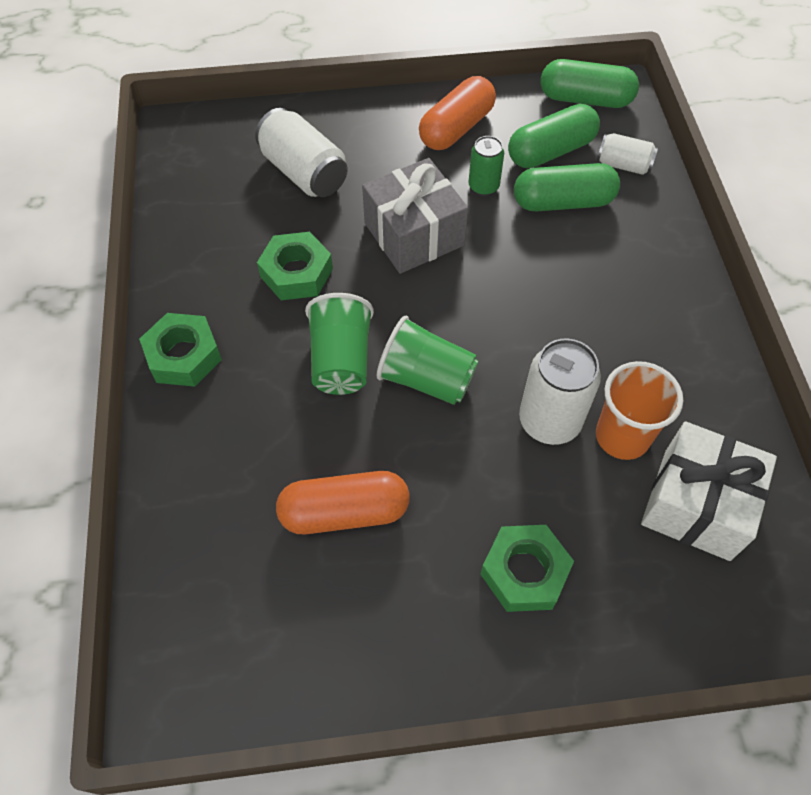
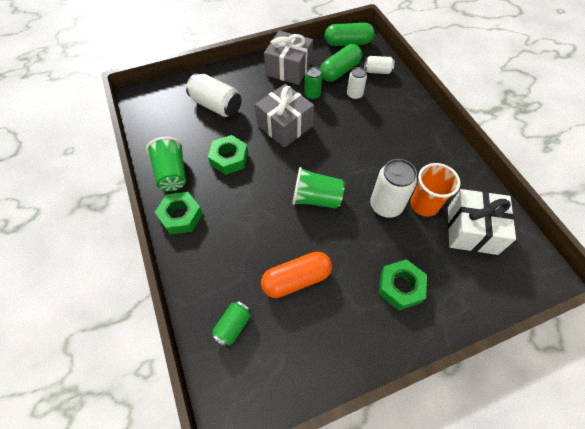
camera: 15 degrees left, 0 degrees up
green cup [305,293,374,395] -> green cup moved to [146,137,186,191]
orange capsule [419,76,496,150] -> grey gift [264,31,313,85]
green capsule [514,163,620,212] -> white can [347,67,367,100]
none -> green can [211,301,251,348]

